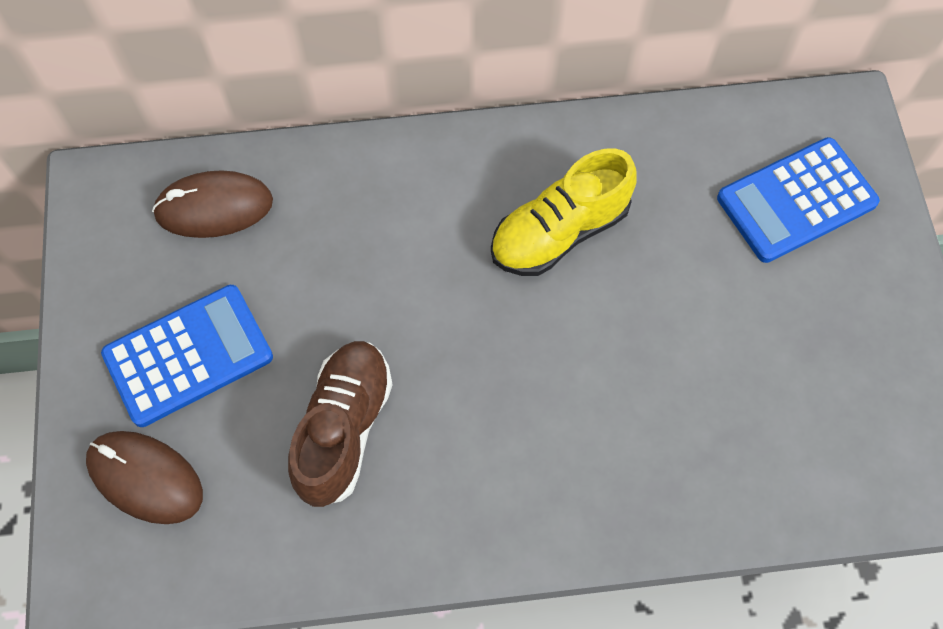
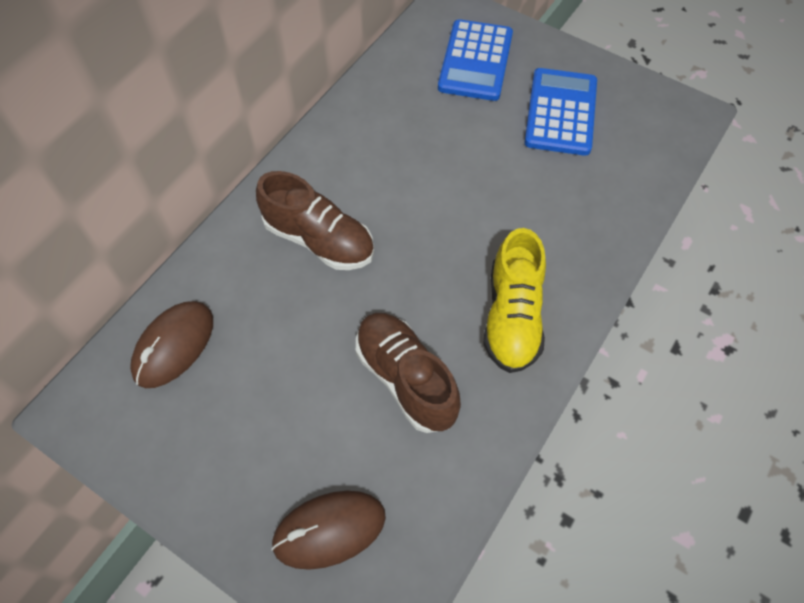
camera: 50 degrees left, 5 degrees down
blue calculator [101,285,273,427] -> blue calculator moved to [525,68,597,156]
yellow shoe [491,148,637,276] -> yellow shoe moved to [483,228,546,373]
none -> brown shoe [256,171,374,270]

